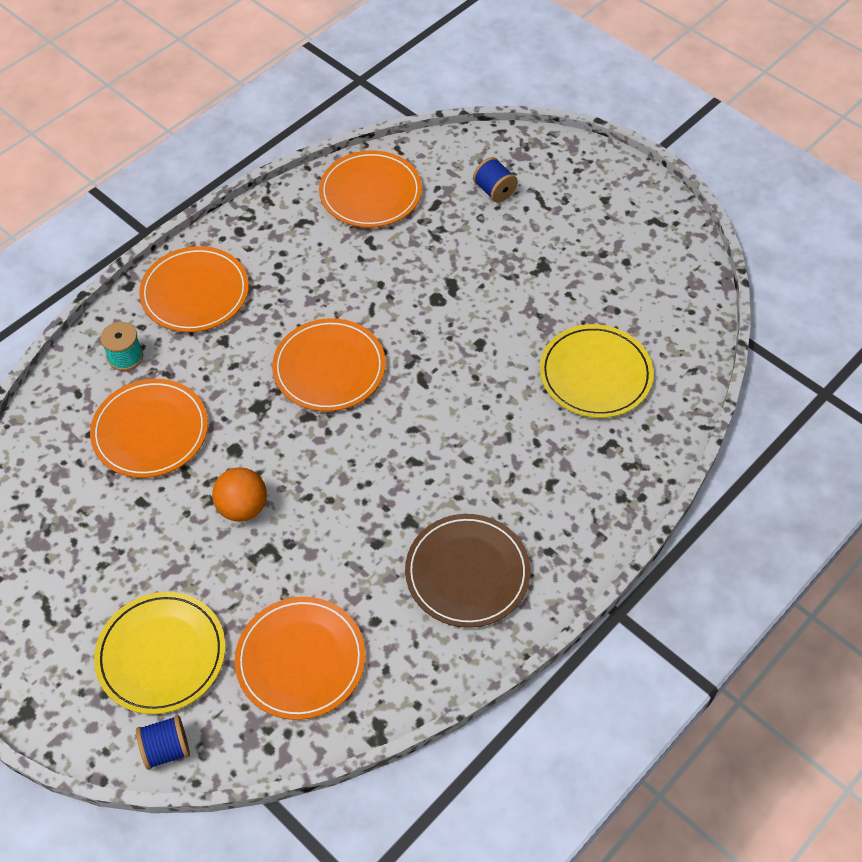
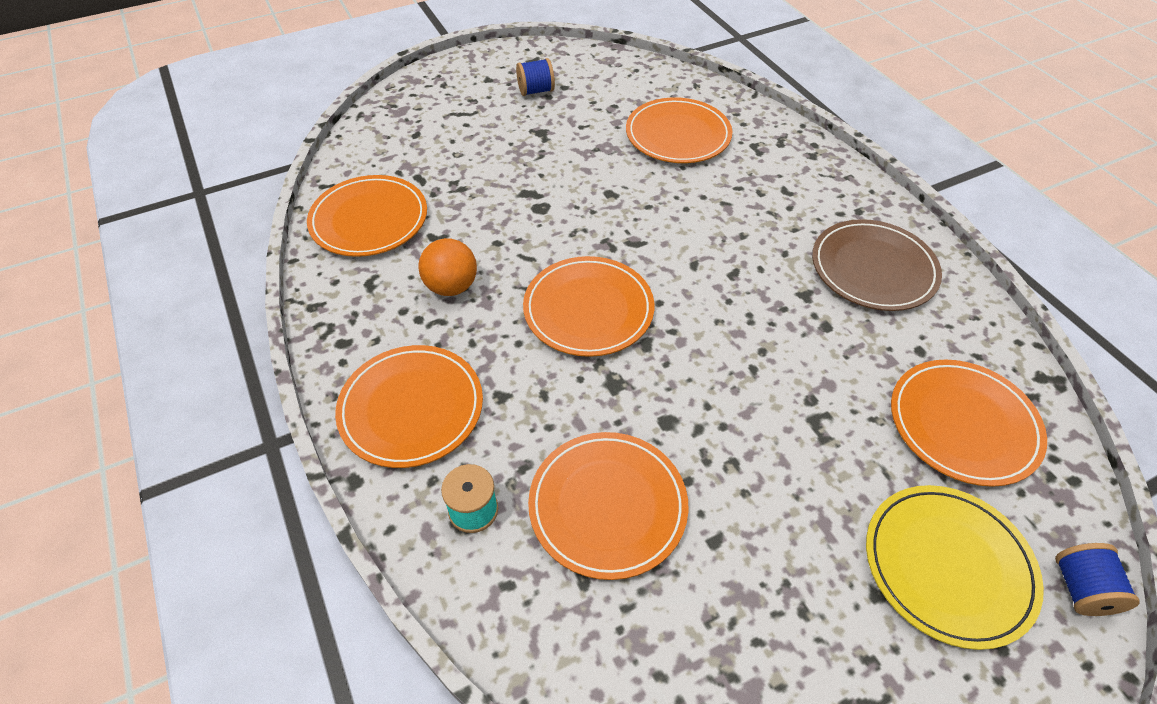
camera: 70 degrees left, 5 degrees down
orange ball [212,467,267,522] -> orange ball moved to [418,238,477,296]
blue spool [473,157,518,203] -> blue spool moved to [516,58,555,96]
yellow plate [540,324,654,418] -> orange plate [626,97,732,163]

